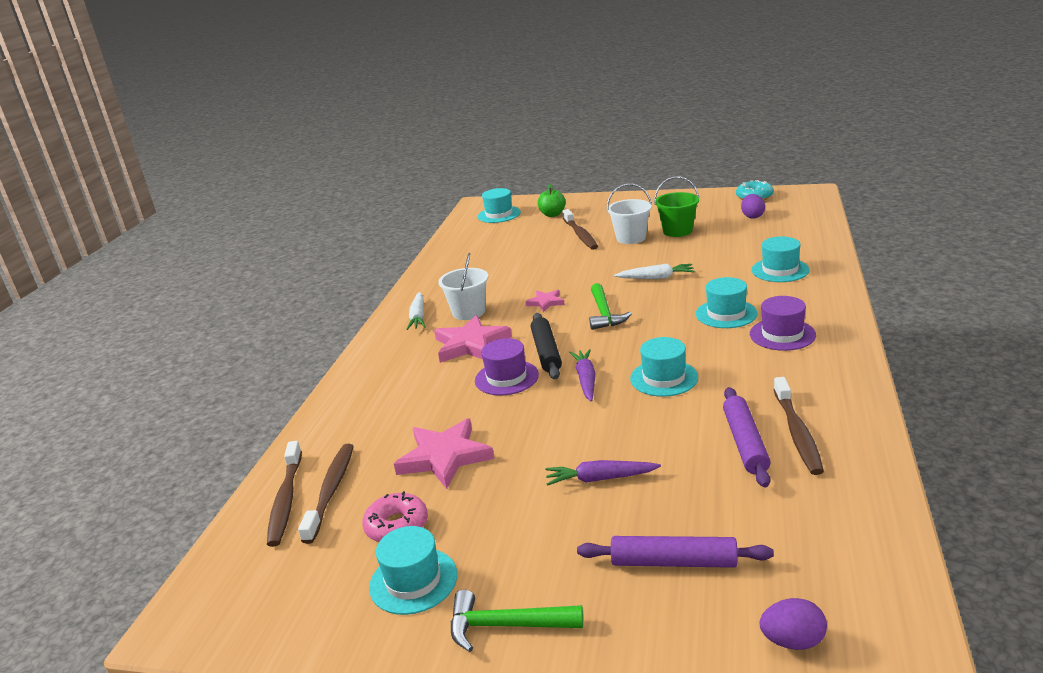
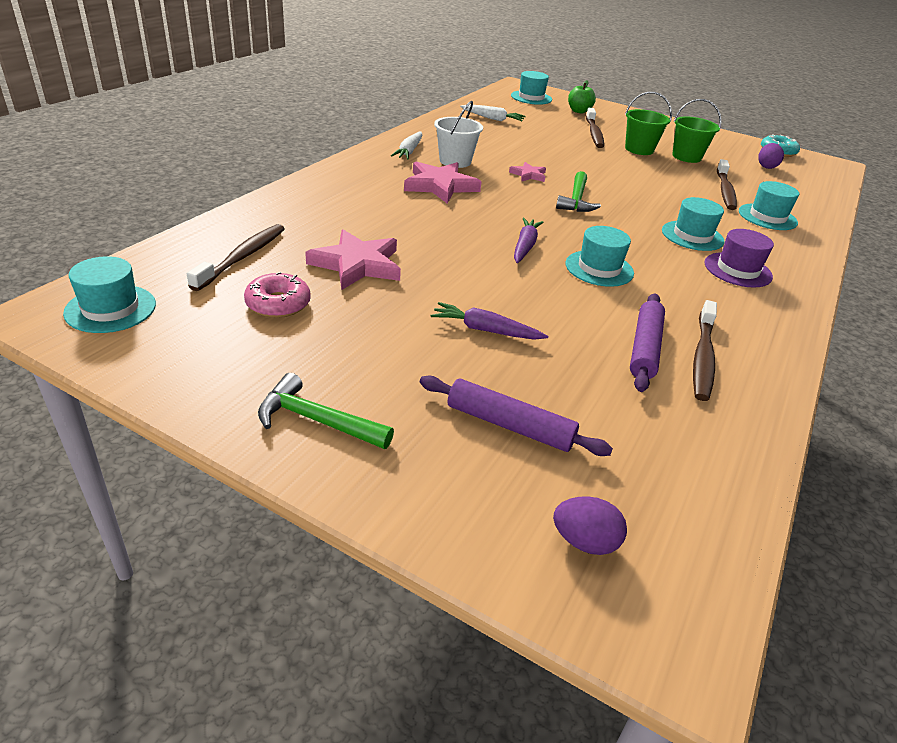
camera: 10 degrees right, 10 degrees up
brown toothbrush [267,441,302,547] -> brown toothbrush moved to [717,159,737,210]
turquoise hat [369,526,457,615] -> turquoise hat moved to [63,256,156,333]
purple hat [475,338,539,395] -> none
black rolling pin [531,313,562,379] -> none
white bucket [607,184,652,244] -> green bucket [625,92,672,155]
white carrot [614,264,695,279] -> white carrot moved to [460,105,526,121]

